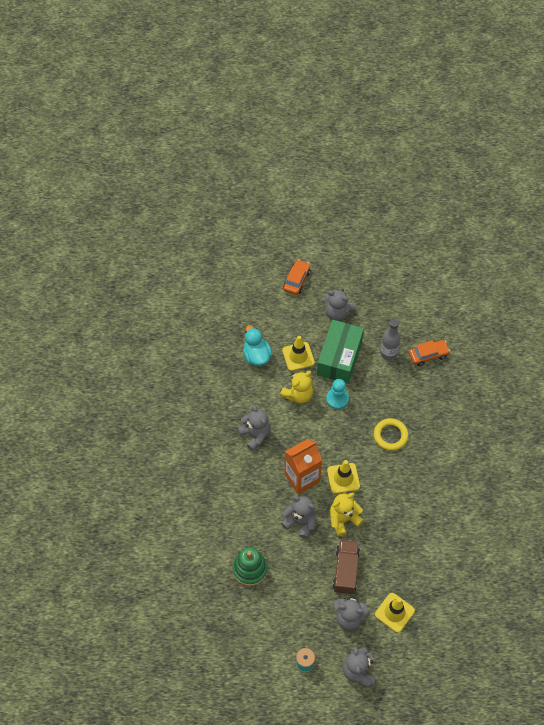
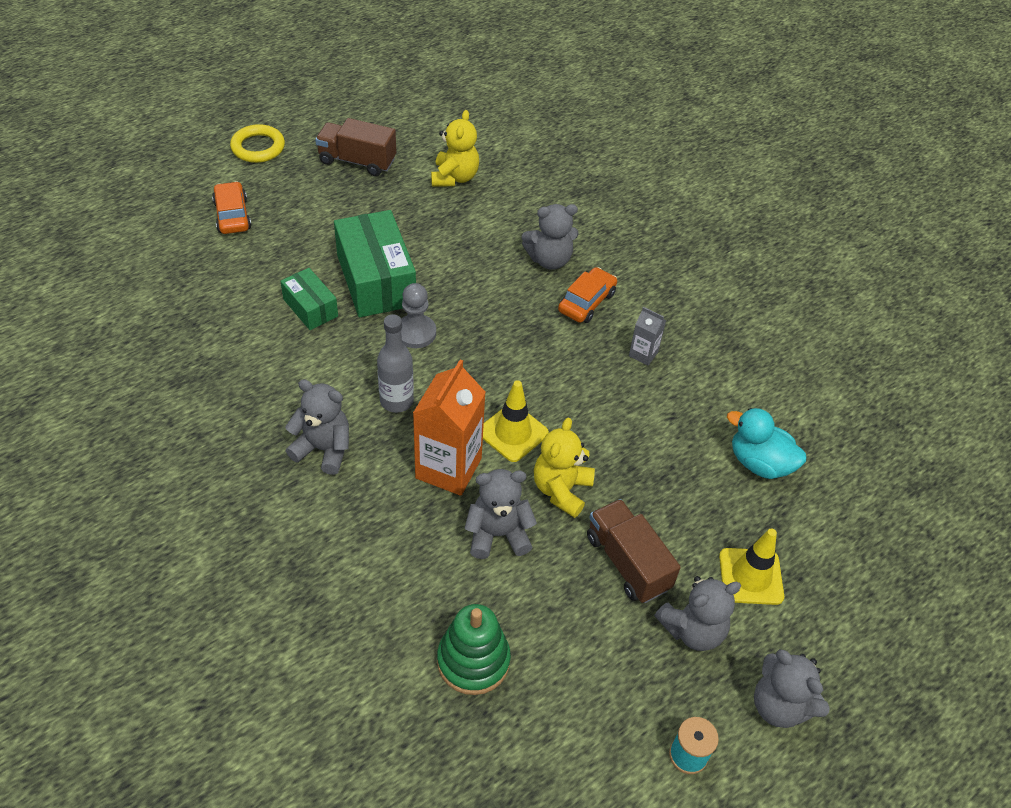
camera: 40 degrees left, 10 degrees down
turquoise duck [243,325,272,366] -> turquoise duck moved to [727,408,807,479]
yellow teddy bear [280,371,313,404] -> yellow teddy bear moved to [431,110,479,186]
yellow traffic cone [282,336,315,371] -> green box [280,268,338,330]
grey teddy bear [325,289,356,321] -> grey teddy bear moved to [522,204,579,270]
turquoise pawn [326,379,349,409] -> grey pawn [401,283,436,348]
yellow ring [374,418,408,451] -> yellow ring moved to [230,124,285,163]
grey bottle [380,319,401,360] -> grey bottle moved to [377,314,414,413]
orange car [409,340,450,366] -> orange car moved to [558,267,617,323]
none -> brown truck [315,118,396,176]
none -> grey carton [629,307,666,366]

